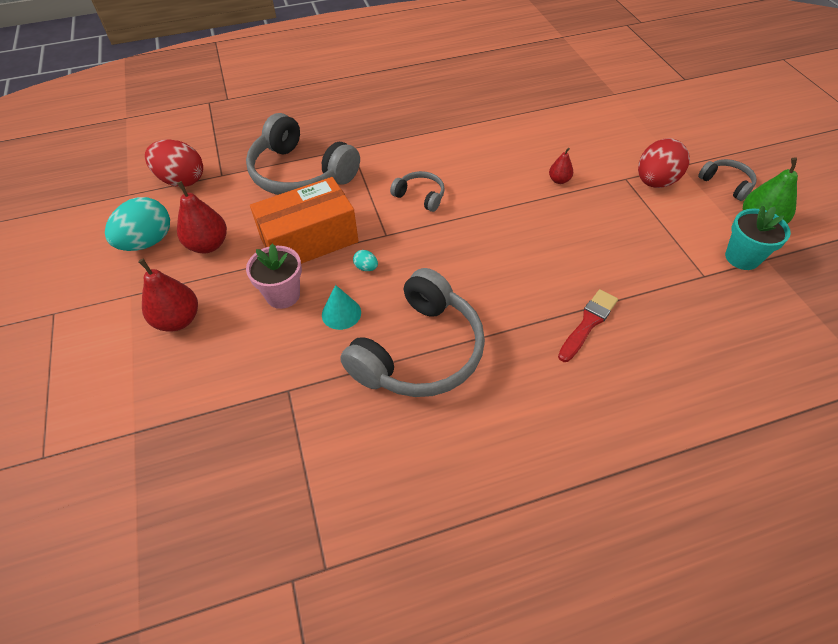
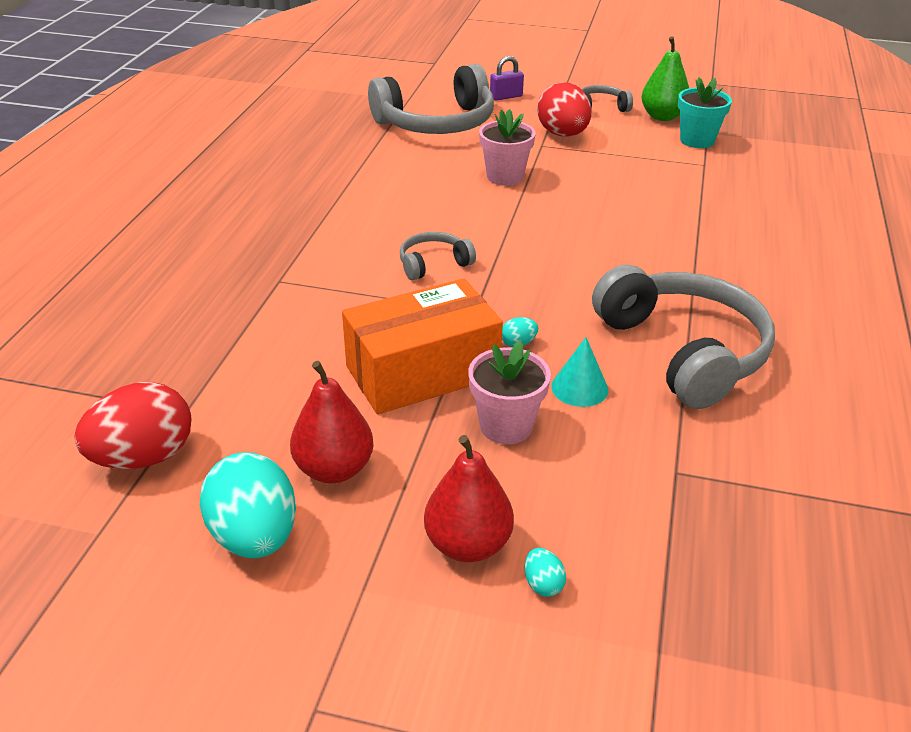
camera: 60 degrees left, 15 degrees down
grey headphones [246,113,360,195] -> grey headphones moved to [368,64,494,134]
orange box [250,177,359,264] -> orange box turned 60 degrees clockwise [342,278,503,414]
red pear [549,148,573,184] -> pink flower pot [479,109,536,186]
red brush [558,289,618,362] -> none
none -> purple padlock [490,56,524,101]
none -> turquoise egg [525,548,566,597]

